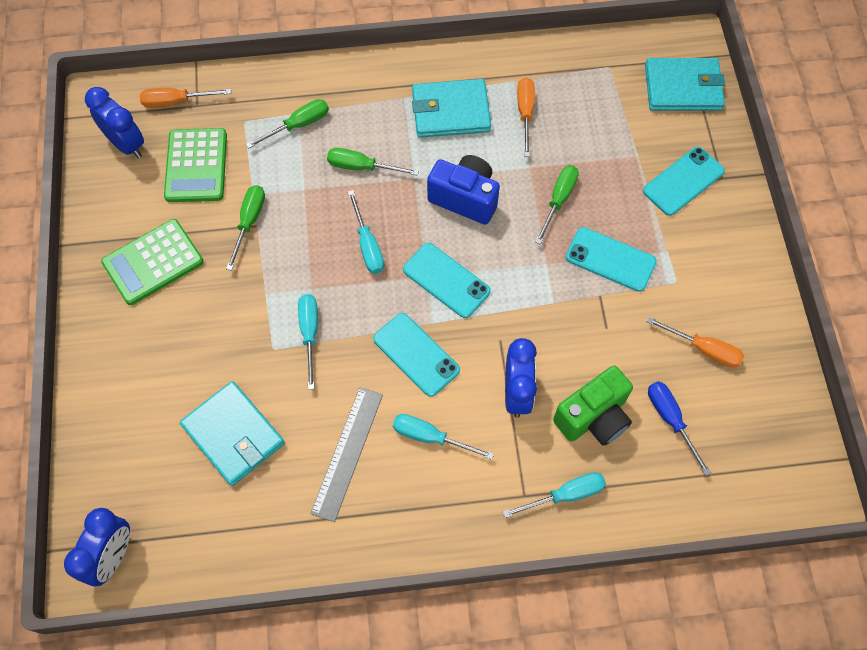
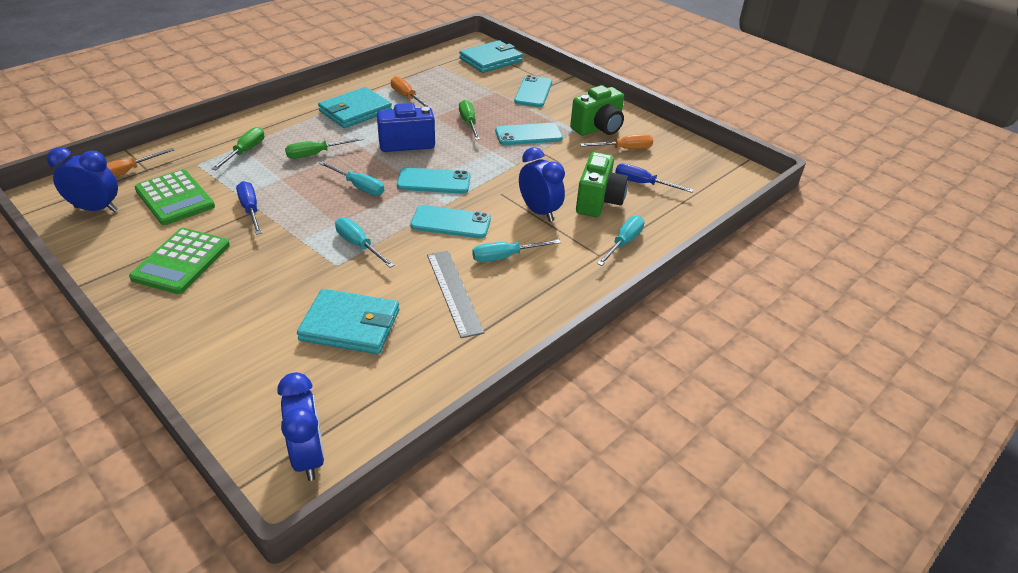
camera: 40 degrees left, 25 degrees down
green screwdriver [226,185,265,271] -> blue screwdriver [236,181,262,235]
none -> green camera [570,85,624,136]

